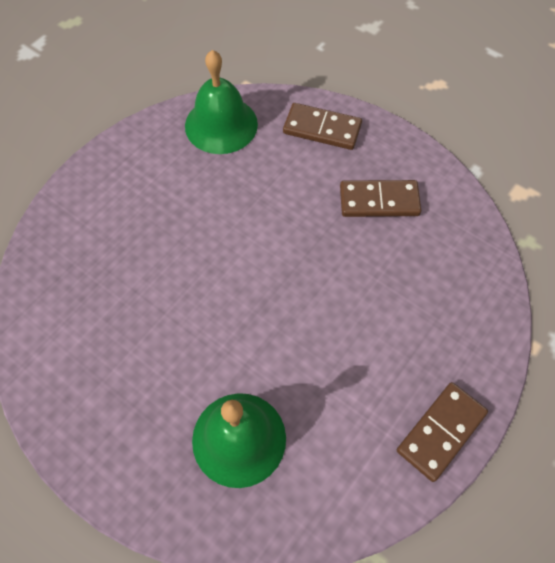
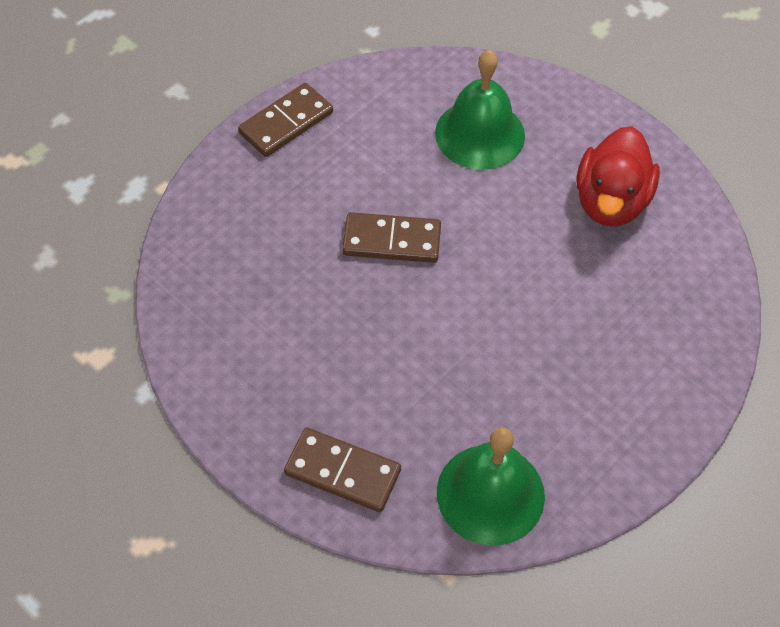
camera: 175 degrees left, 5 degrees down
brown domino [340,180,421,217] -> brown domino moved to [342,212,441,263]
none -> red duck [577,126,660,227]

